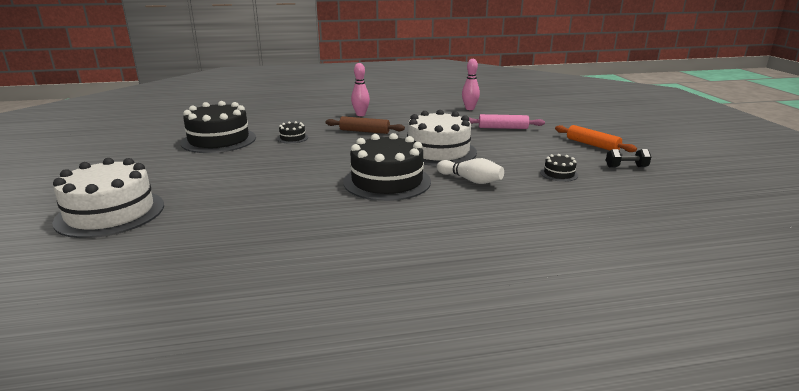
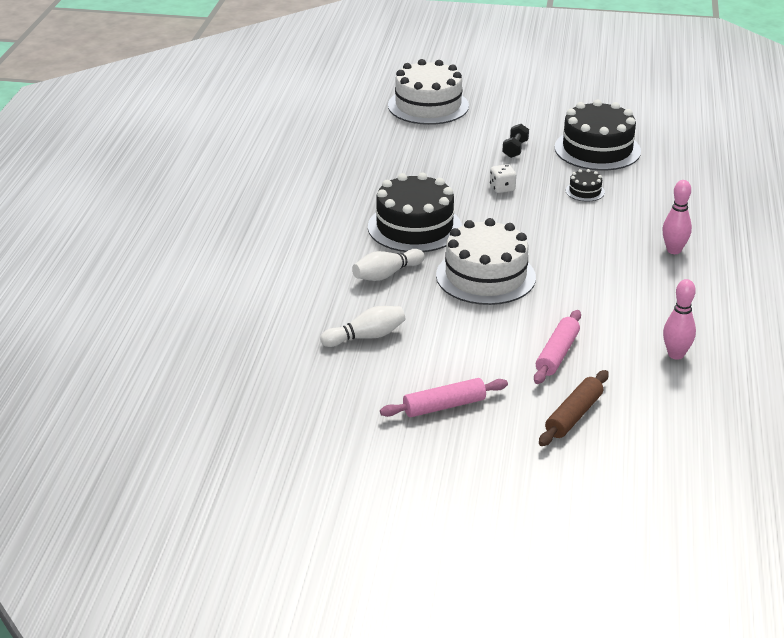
camera: 110 degrees right, 10 degrees up
brown rolling pin [325,116,405,134] -> brown rolling pin moved to [539,370,609,446]
black cake [540,154,578,182] -> white bowling pin [320,306,405,347]
orange rolling pin [555,125,637,152] -> pink rolling pin [380,378,508,417]
black dumbbell [606,149,651,168] -> black dumbbell moved to [502,124,529,158]
none -> white dice [490,164,516,193]

